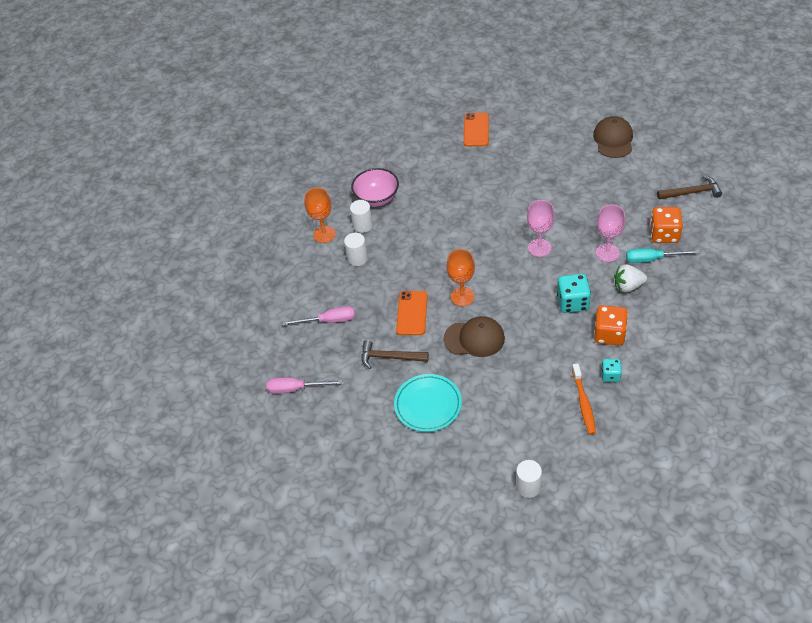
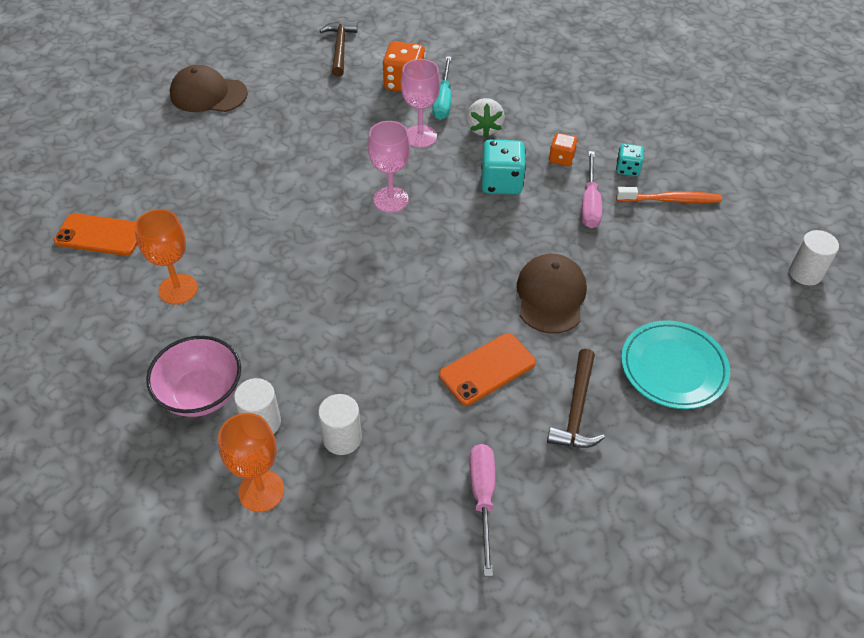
camera: 90 degrees left, 0 degrees up
pink screwdriver [266,378,343,393] -> pink screwdriver moved to [581,151,602,228]
orange phone [396,291,427,335] -> orange phone turned 45 degrees counterclockwise [439,333,536,406]
orange goblet [447,249,475,306] -> orange goblet moved to [134,209,198,304]
orange dice [594,305,628,346] -> orange dice [549,133,578,166], size x0.58

